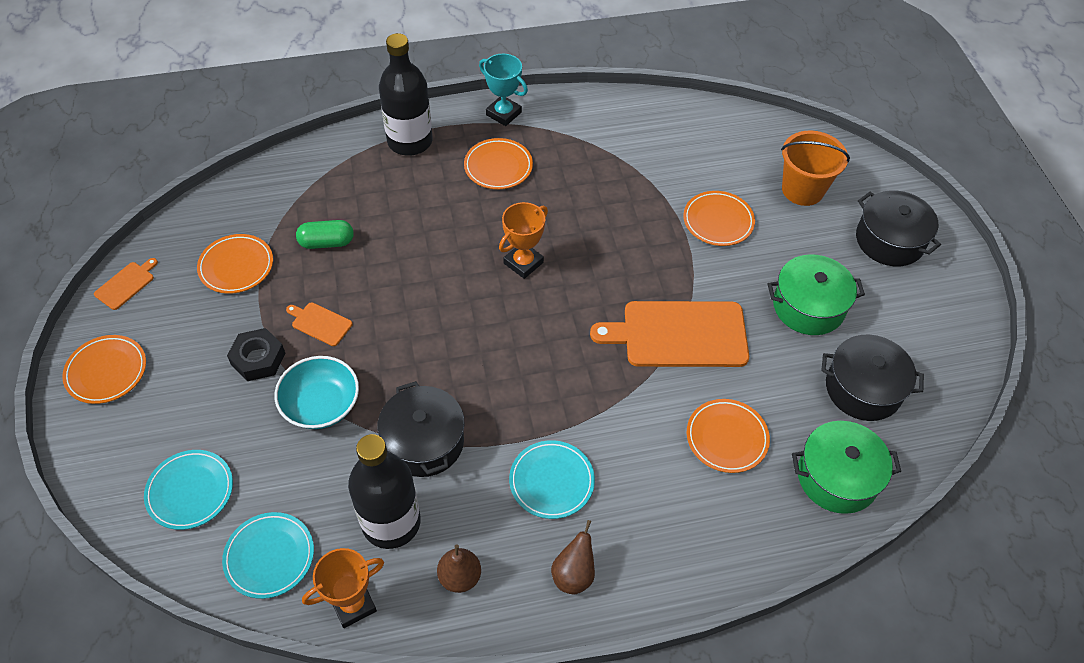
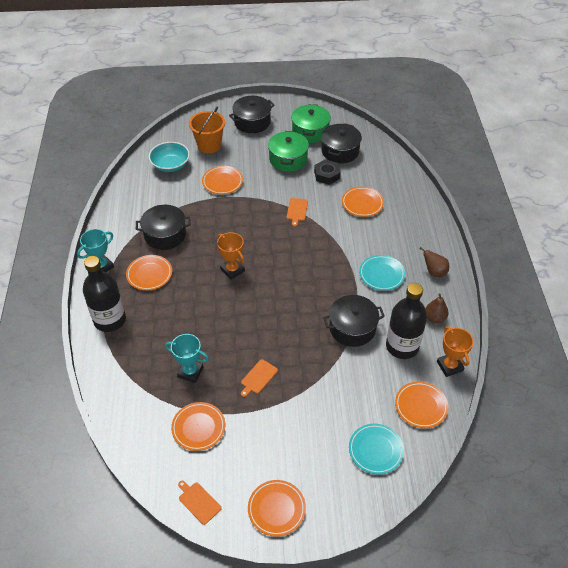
camera: 80 degrees left, 5 degrees down
turquoise plate [222,512,314,599] -> orange plate [395,381,448,428]
black nut [227,328,285,381] -> black nut moved to [314,159,341,185]
turquoise bowl [274,356,359,429] -> turquoise bowl moved to [149,142,190,172]
green capsule [296,220,354,249] -> turquoise trophy [165,334,209,383]
orange cutting board [590,301,749,367] -> orange cutting board [287,198,308,227], size x0.45
green pot [792,421,901,514] -> green pot moved to [291,104,331,143]
none -> black pot [136,205,191,250]

